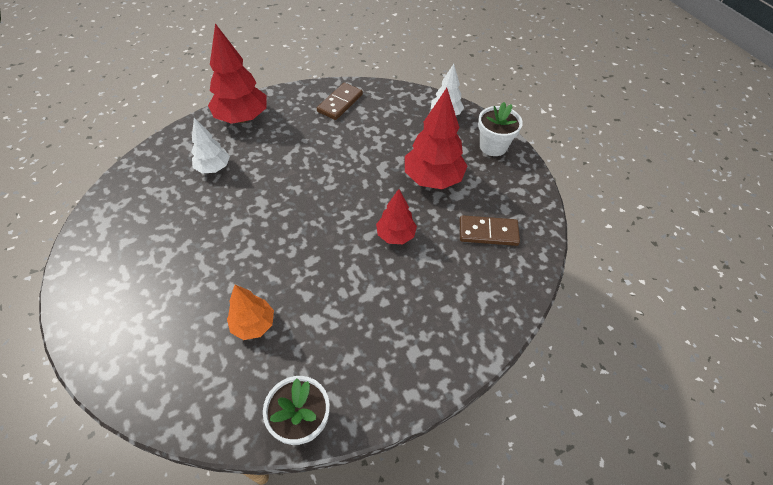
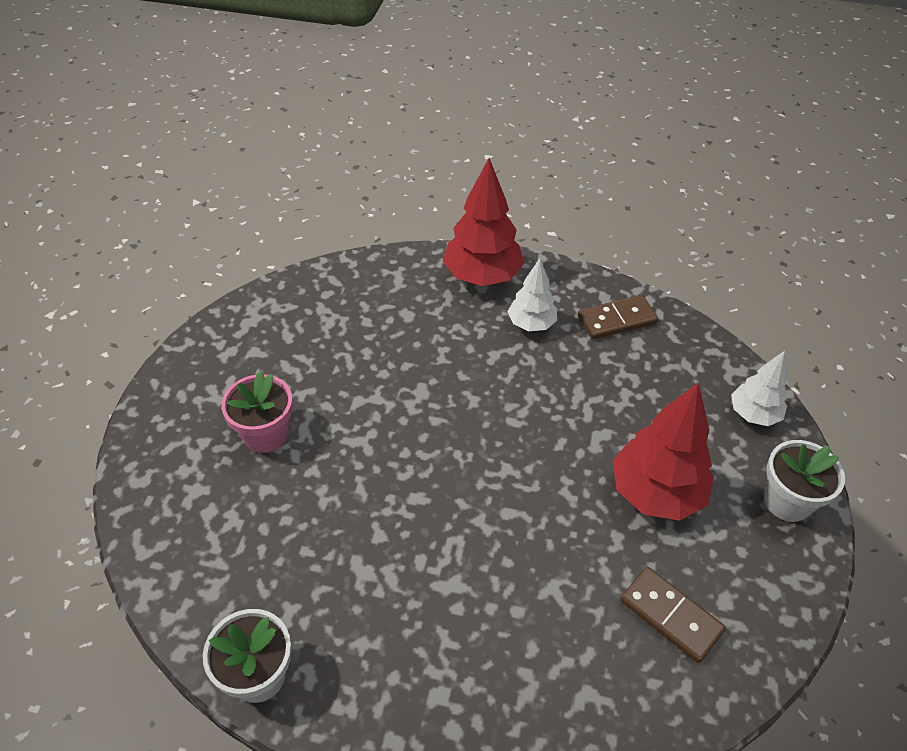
camera: 40 degrees right, 5 degrees down
white tree [191,118,230,174] -> white tree moved to [508,259,557,331]
orange tree [227,285,274,340] -> none
red tree [376,189,417,244] -> none
none -> pink flower pot [221,371,293,453]

